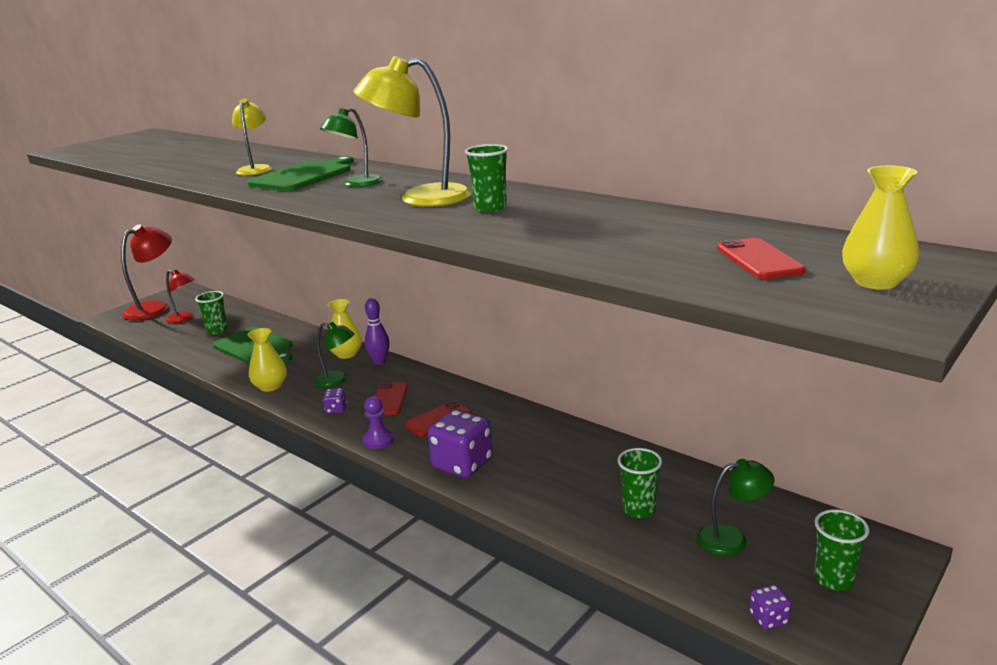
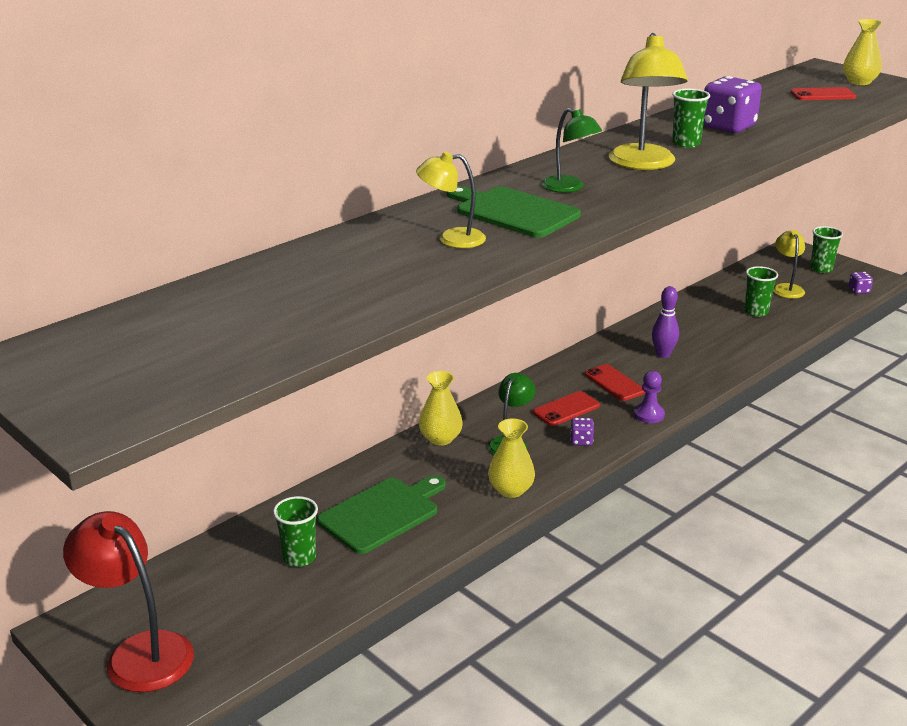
camera: 85 degrees left, 5 degrees up
red lamp [165,269,195,324] -> none
purple bowling pin [365,298,389,365] -> purple bowling pin moved to [652,286,679,358]
red phone [375,382,408,415] -> red phone turned 45 degrees counterclockwise [533,391,600,426]
purple dice [428,409,493,478] -> purple dice moved to [703,76,762,133]
green lamp [697,459,775,556] -> yellow lamp [773,230,805,299]

